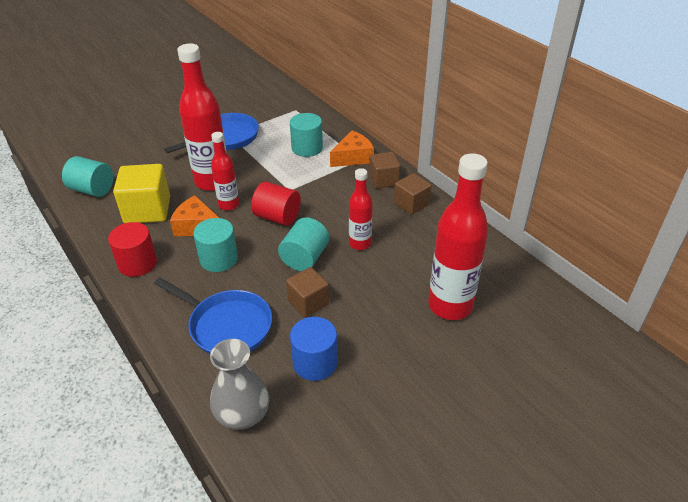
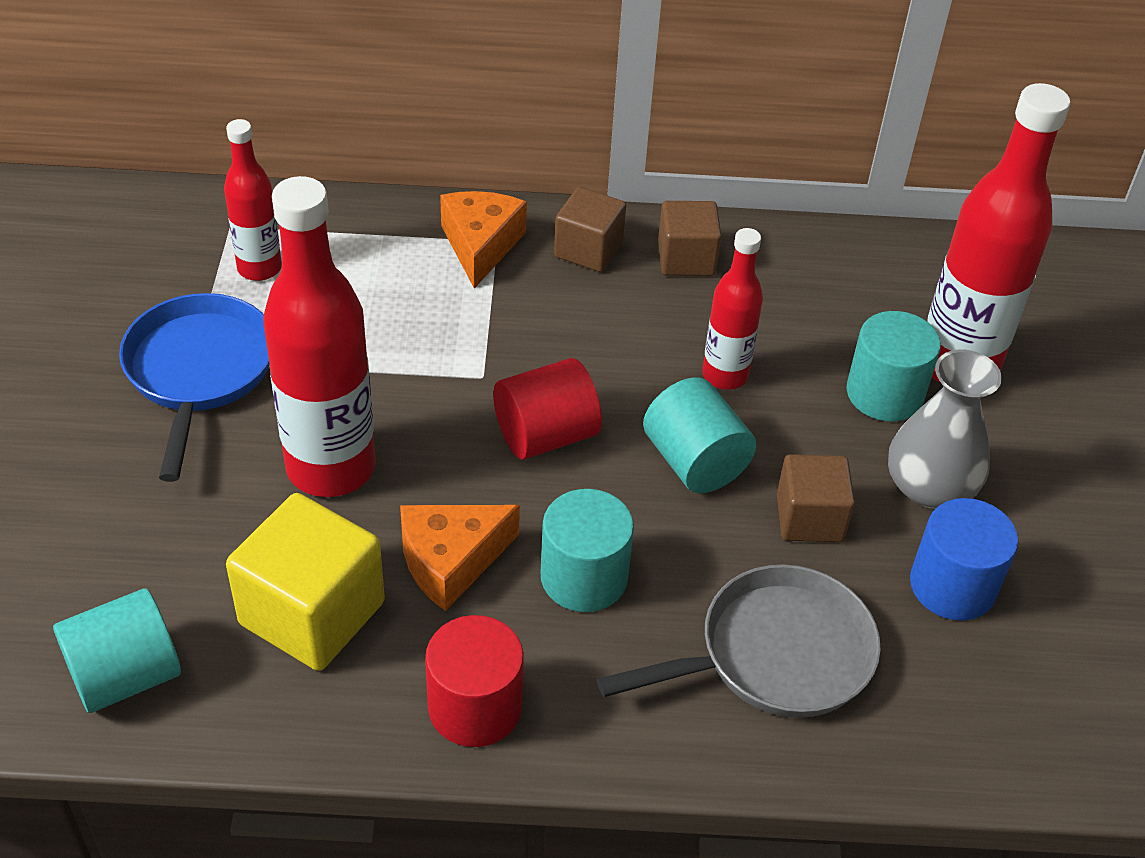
camera: 55 degrees left, 5 degrees up
blue pan [154,277,272,354] -> grey pan [597,564,881,718]
grey vase [210,339,269,430] -> grey vase moved to [888,349,1002,509]
red bottle [211,132,239,211] -> red bottle moved to [224,119,282,281]
turquoise cylinder [290,113,323,157] -> turquoise cylinder moved to [846,311,941,421]

